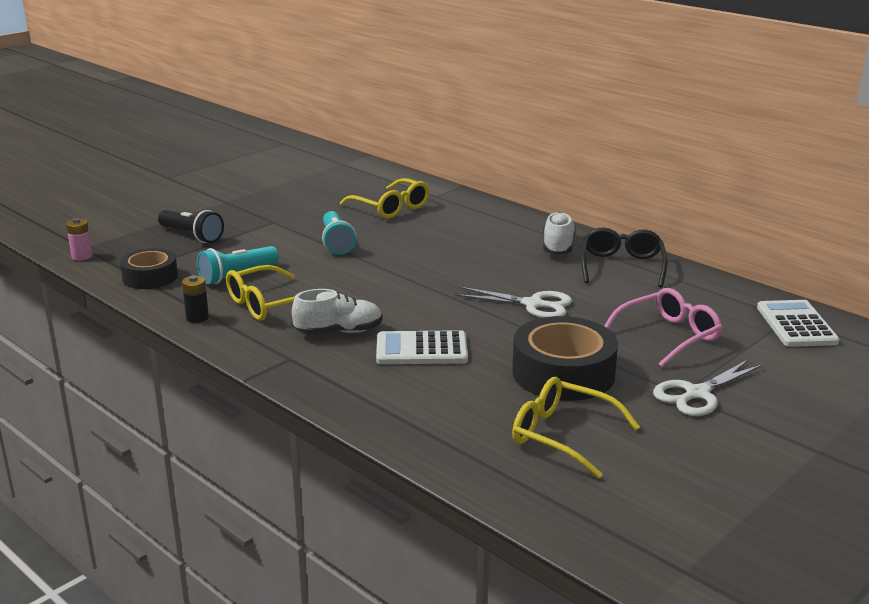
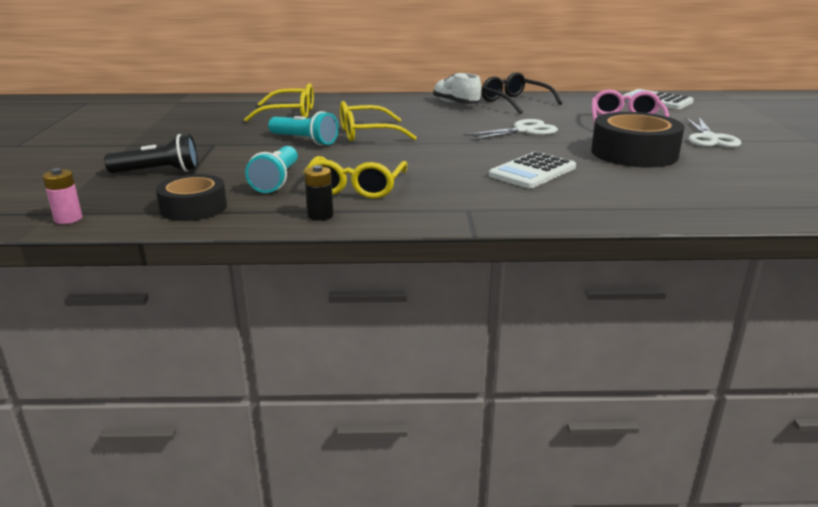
camera: 45 degrees left, 0 degrees up
white shoe [292,289,383,335] -> none
yellow glasses [512,377,640,479] -> yellow glasses moved to [340,101,417,141]

